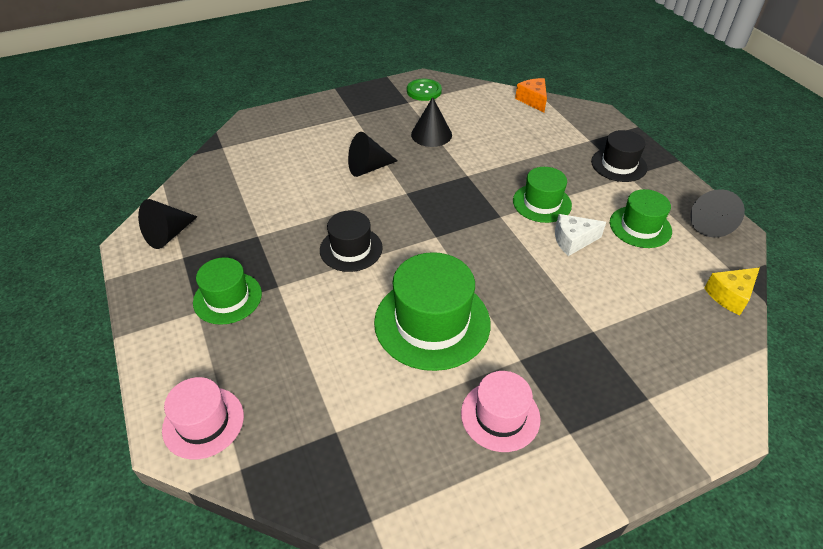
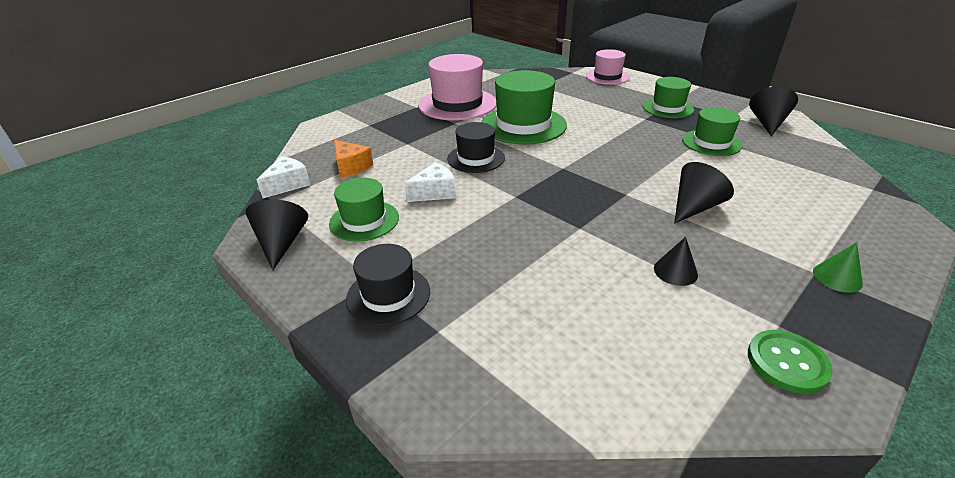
camera: 160 degrees right, 10 degrees down
black hat [320,211,383,272] -> black hat moved to [447,122,505,173]
black cone [411,97,452,147] -> black cone [654,237,698,286], size x0.66
pink hat [461,371,541,452] -> pink hat [418,54,496,120], size x1.66
green hat [513,167,572,223] -> green hat moved to [682,107,743,156]
orange cheese [515,78,547,113] -> orange cheese moved to [334,140,373,178]
yellow cheese [704,267,760,315] -> white cheese [257,156,310,198]
none -> green cone [813,242,863,293]

